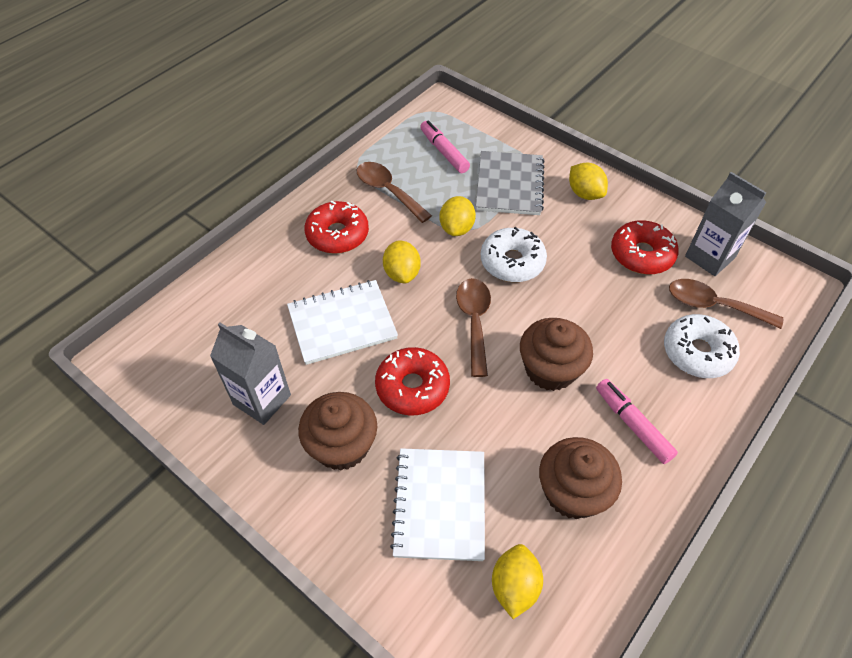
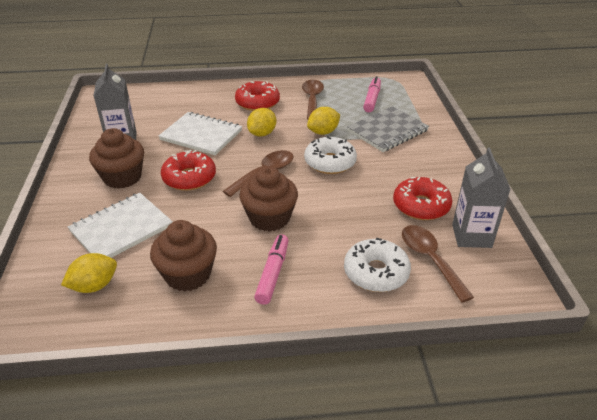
camera: 45 degrees right, 15 degrees down
yellow lemon [569,163,608,200] -> none

